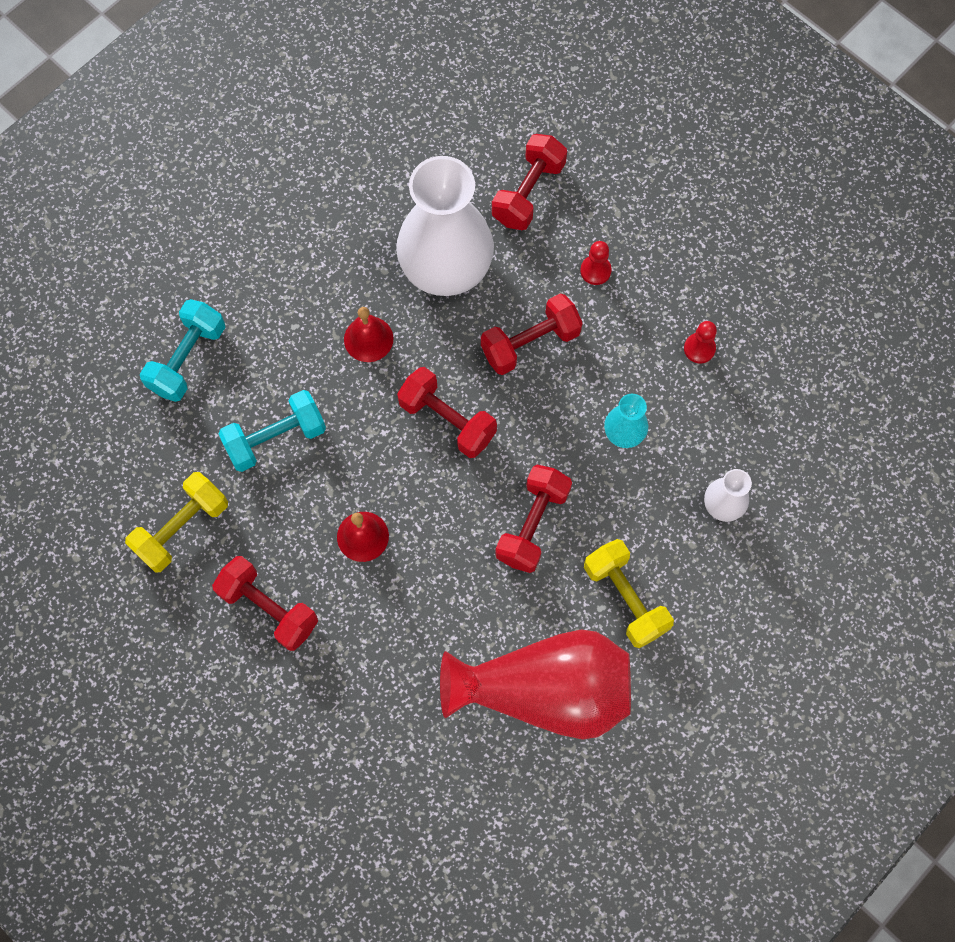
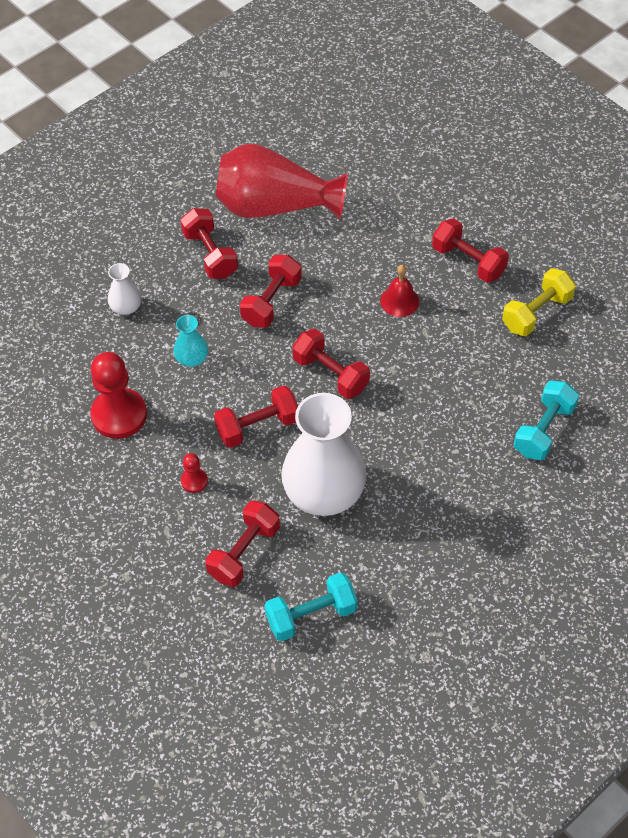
camera: 175 degrees left, 15 degrees down
turquoise dumbbell [218,390,326,472] -> turquoise dumbbell moved to [265,572,358,641]
red bell [344,307,394,362] -> none
yellow dumbbell [584,539,674,648] -> red dumbbell [180,208,238,279]
red pawn [684,321,717,363] -> red pawn [90,352,147,439], size x2.13

